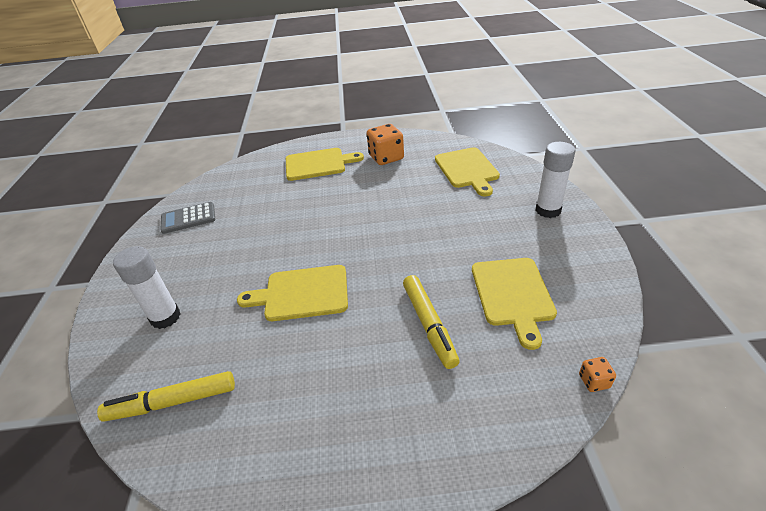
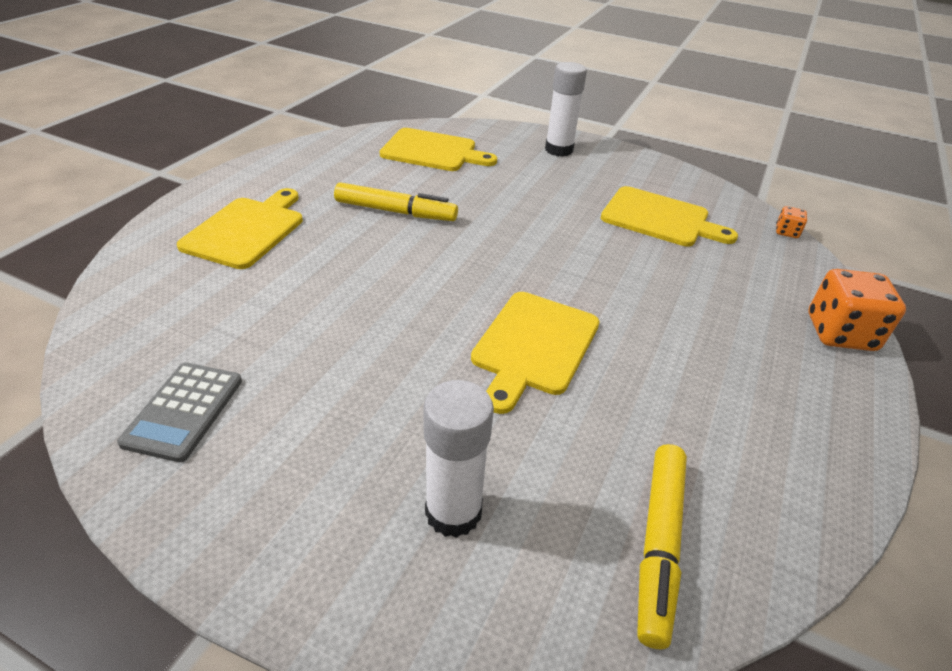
camera: 65 degrees left, 0 degrees up
orange dice [367,124,404,165] -> orange dice moved to [809,269,906,351]
yellow marker [403,275,459,369] -> yellow marker moved to [334,182,458,221]

